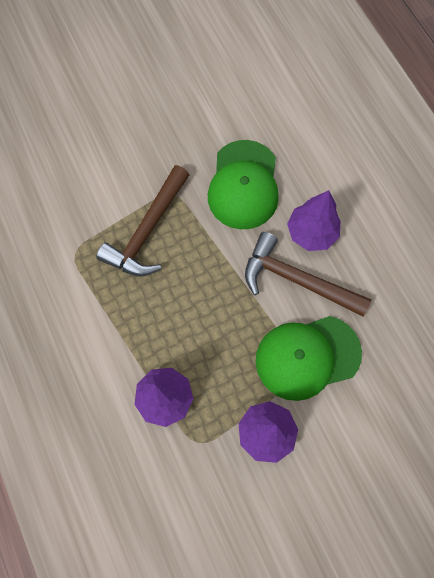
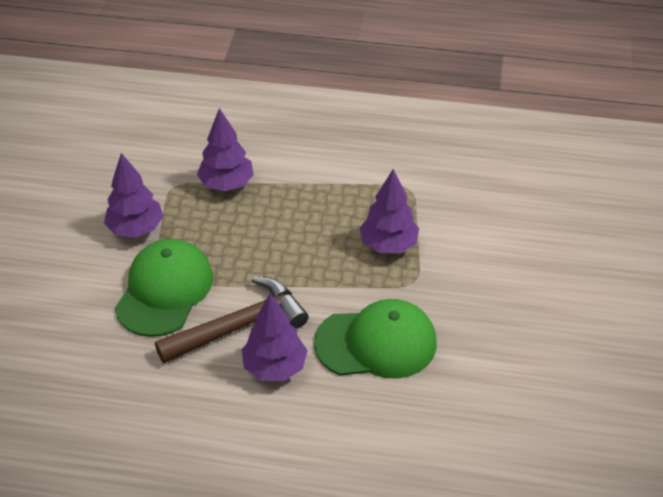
camera: 125 degrees right, 25 degrees down
brown hammer [96,165,189,276] -> purple tree [360,169,419,253]
green cap [208,140,279,229] -> green cap turned 135 degrees clockwise [314,299,437,379]

